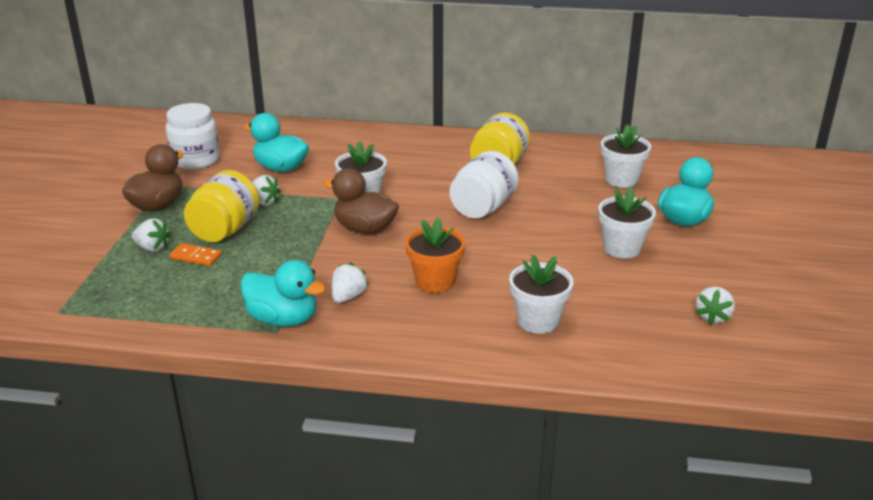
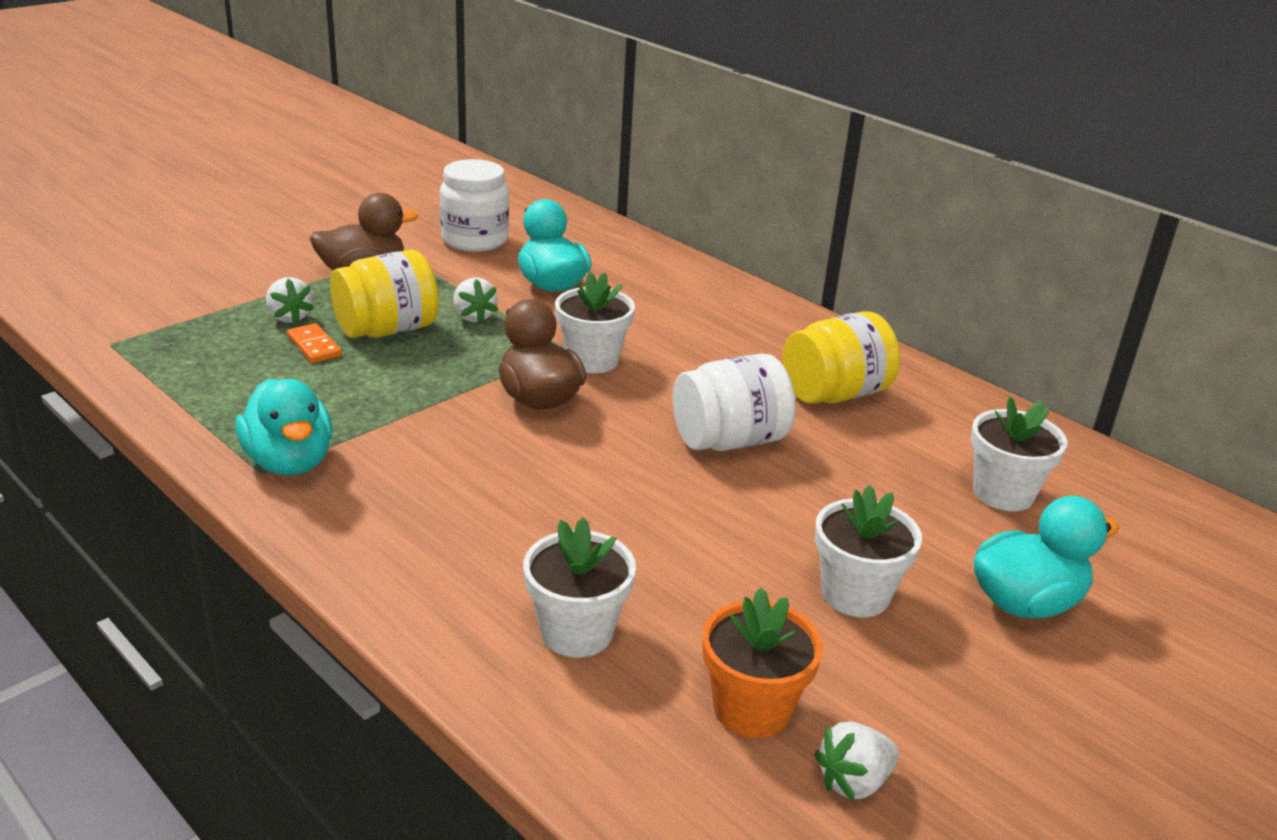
camera: 35 degrees right, 0 degrees up
white strawberry [332,263,369,303] -> none
orange flower pot [405,217,465,293] -> orange flower pot moved to [702,588,823,738]

